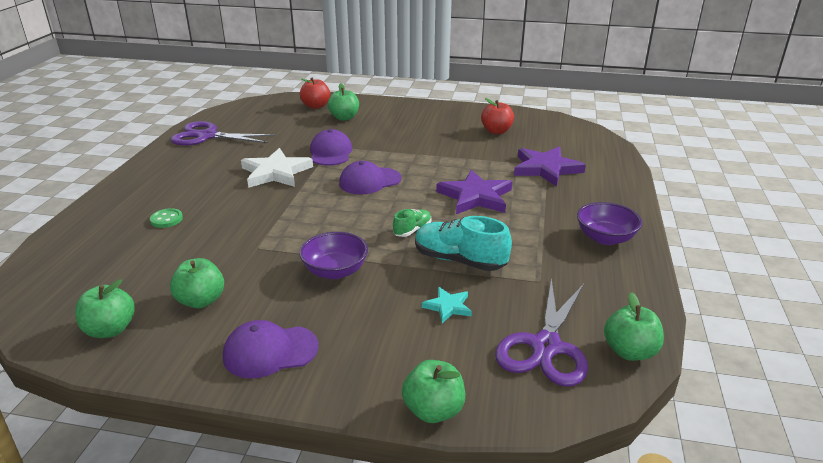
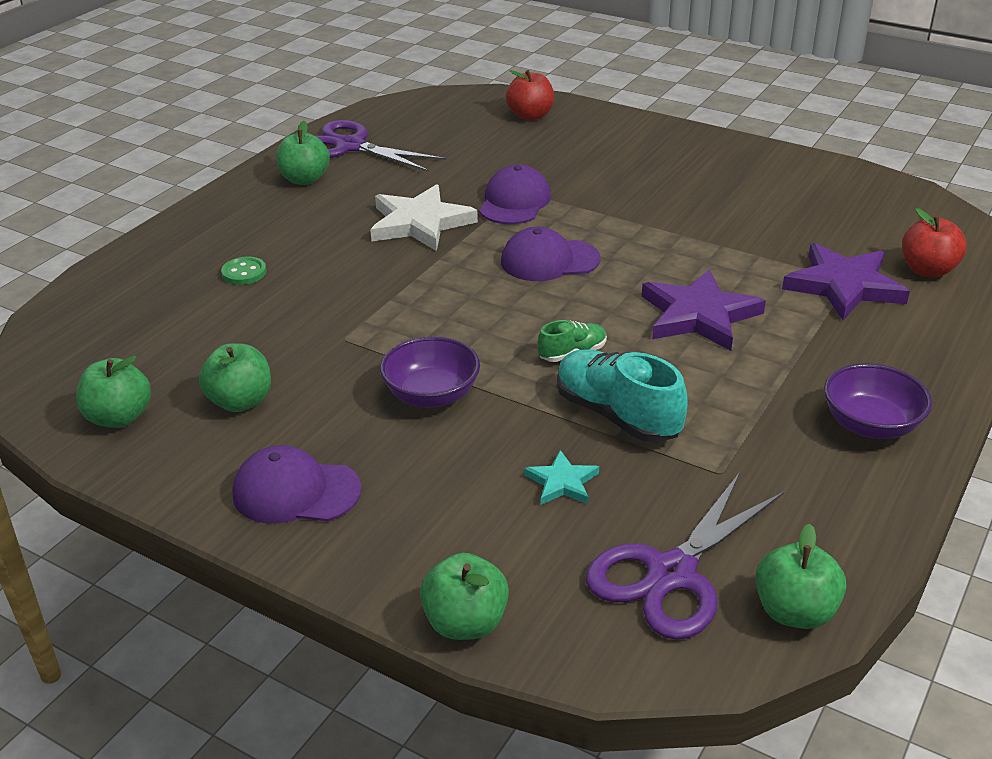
camera: 20 degrees right, 5 degrees up
green apple [328,83,359,121] -> green apple moved to [276,121,330,185]
red apple [481,98,514,134] -> red apple moved to [902,208,967,278]

